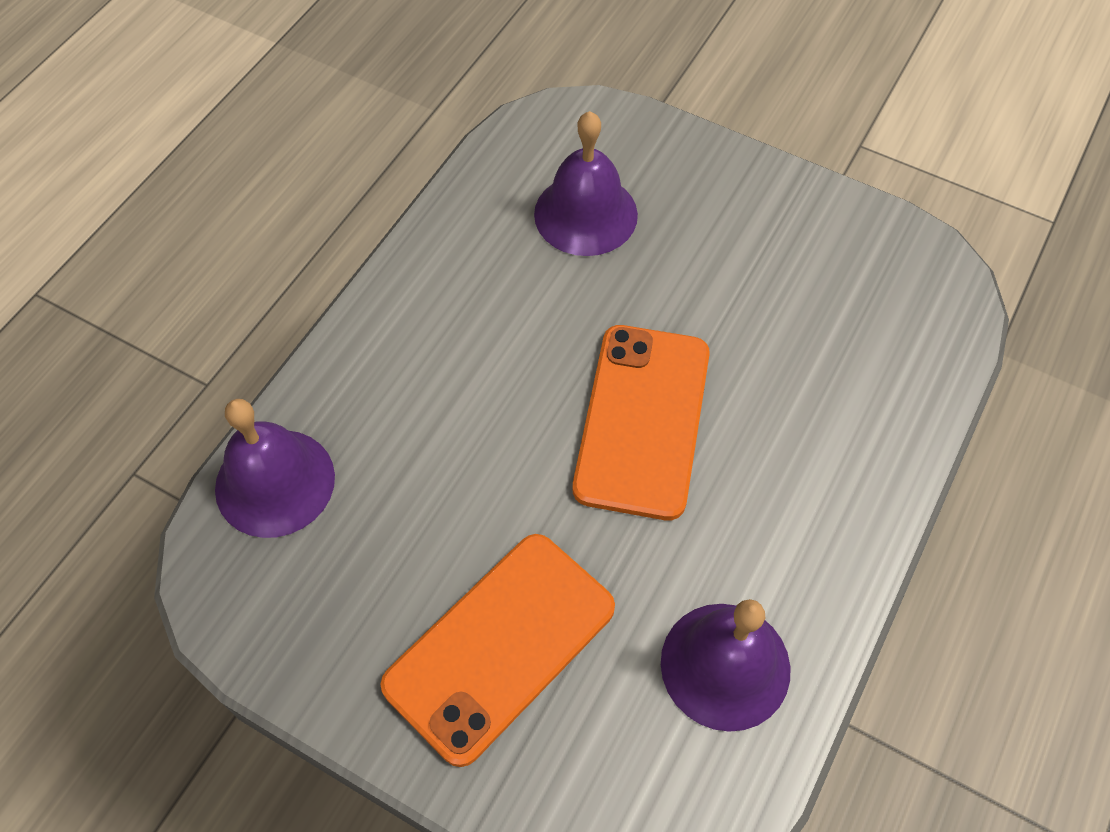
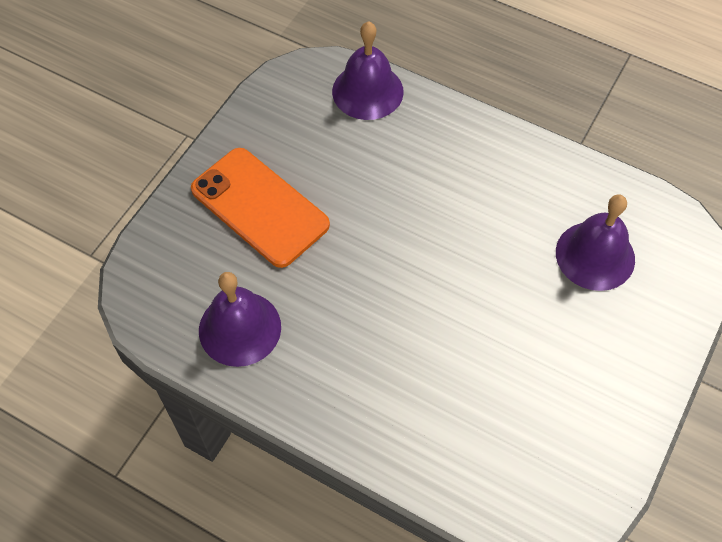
camera: 90 degrees right, 0 degrees up
orange phone [573,325,710,520] -> none

